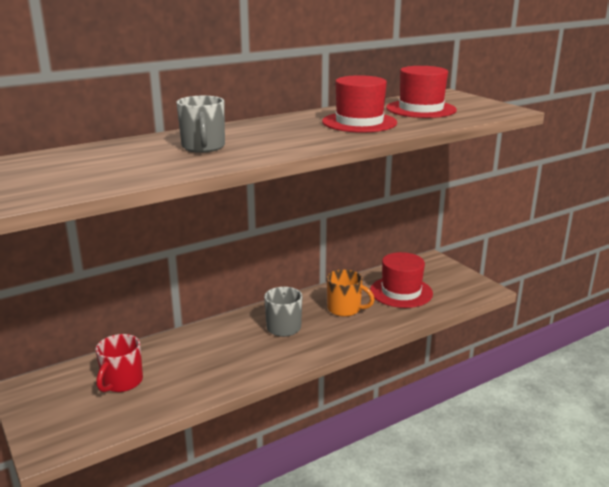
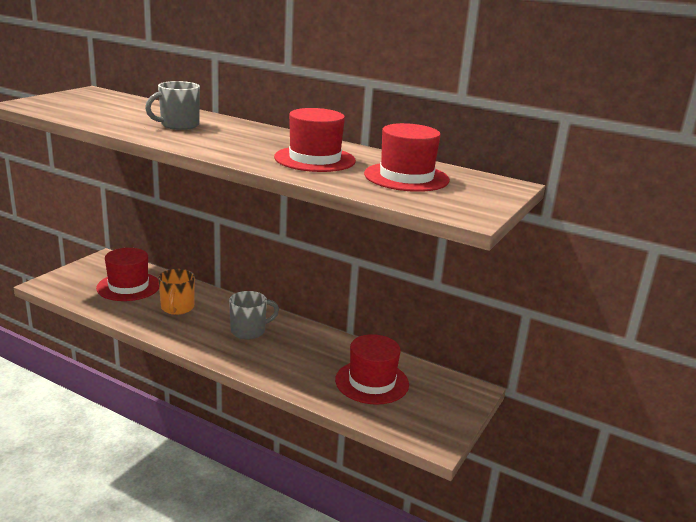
camera: 60 degrees right, 0 degrees up
red mug [95,334,143,392] -> red hat [96,248,159,301]
orange mug [327,269,375,317] -> orange mug moved to [158,269,195,315]

